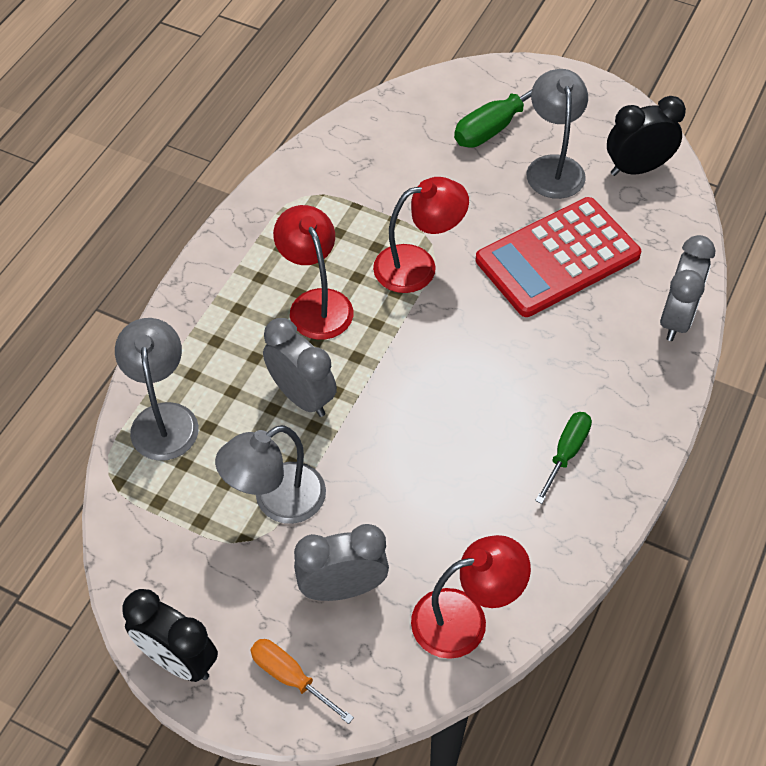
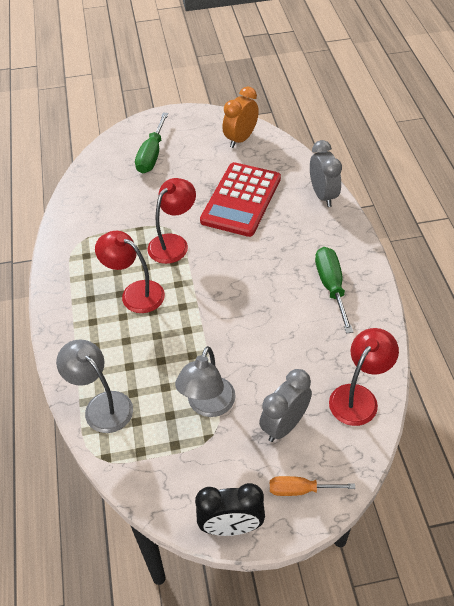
camera: 35 degrees left, 5 degrees down
grey clock [263,318,337,417] -> none
grey lamp [527,69,588,199] -> none
green screwdriver [535,412,592,504] -> green screwdriver [315,247,353,334], size x1.52
black clock [607,96,686,176] -> orange clock [222,86,259,148]

